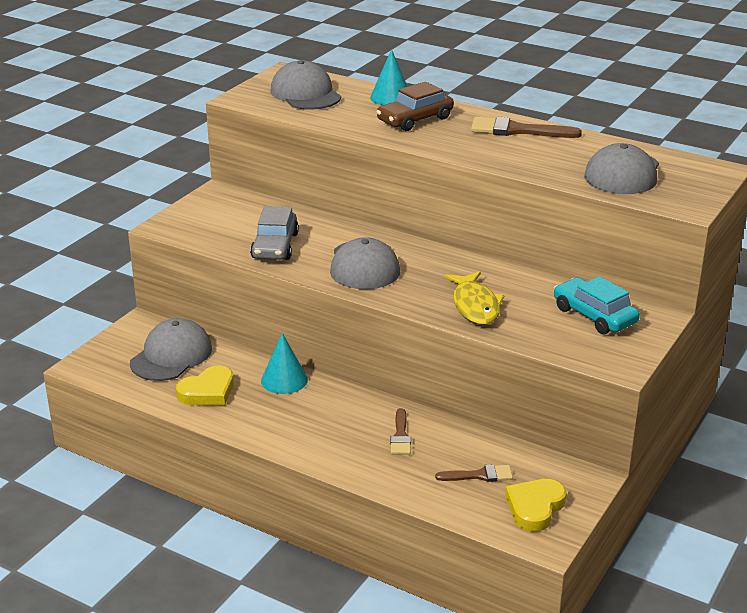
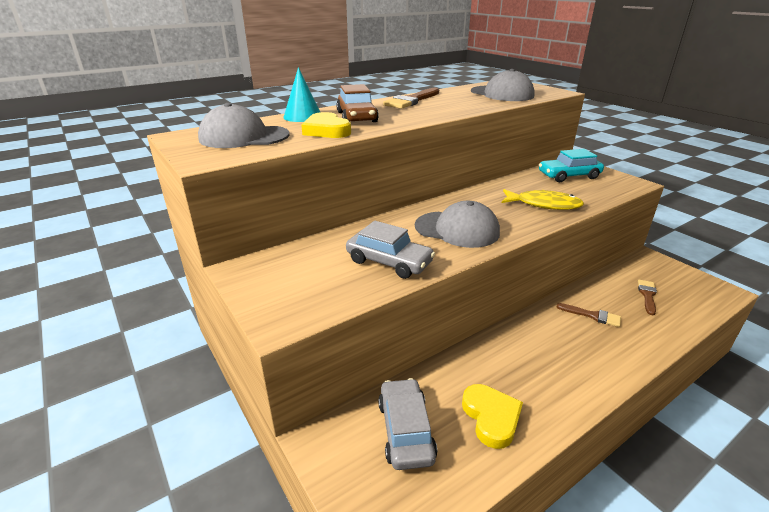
camera: 65 degrees left, 0 degrees up
grey cap [130,318,212,381] -> grey car [378,378,437,470]
turquoise cone [261,333,308,394] -> none
yellow heart [505,479,567,532] -> yellow heart moved to [301,112,351,138]

